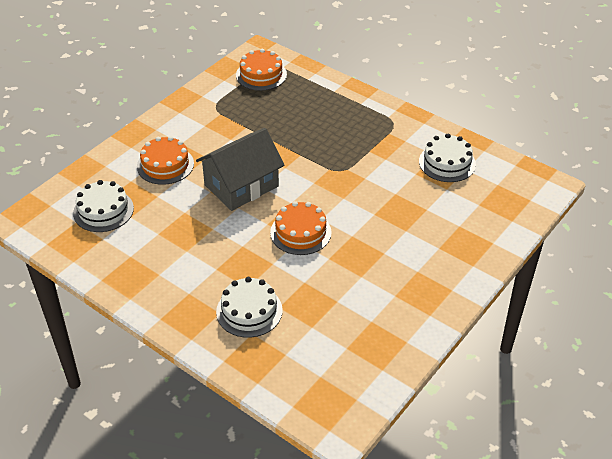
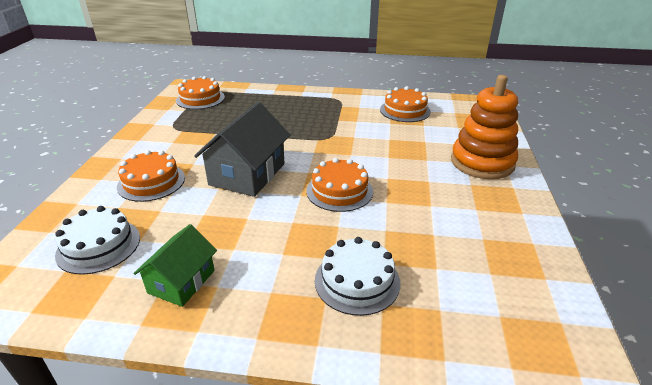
camera: 30 degrees left, 10 degrees down
white cake [419,134,476,182] -> orange cake [380,86,431,122]
none -> green house [133,224,217,307]
none -> orange stacking toy [451,75,518,179]

